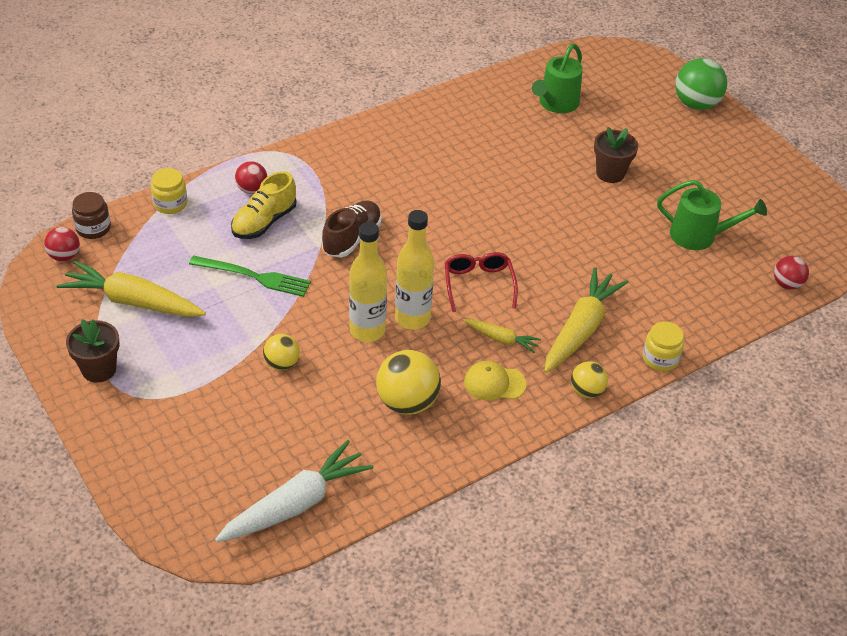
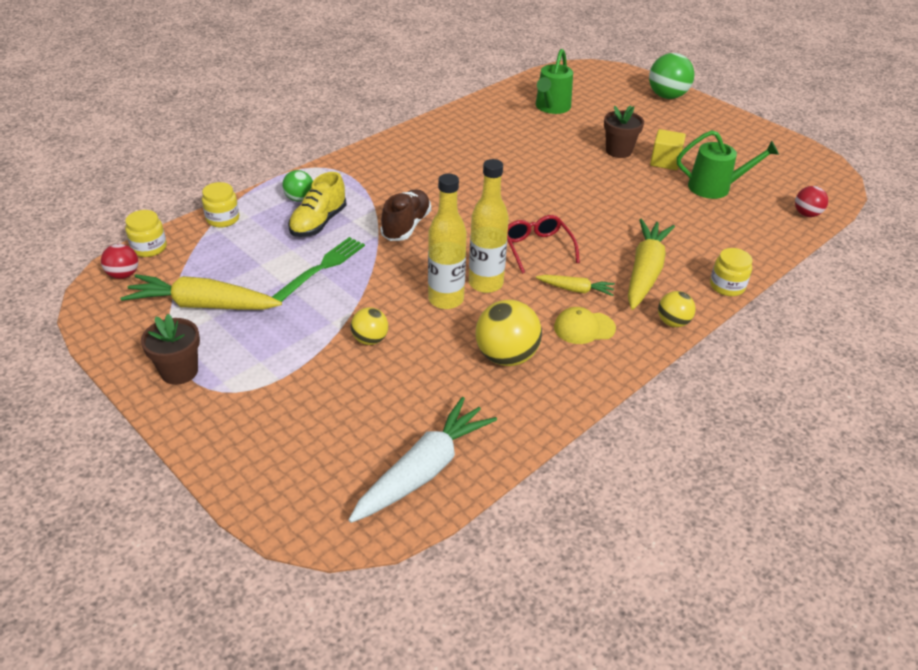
camera: 10 degrees left, 5 degrees down
brown jar [72,192,111,239] -> yellow jar [125,210,167,257]
green fork [189,255,311,297] -> green fork turned 60 degrees counterclockwise [272,237,365,302]
red ball [235,161,267,194] -> green ball [282,170,313,202]
none -> yellow cube [650,129,686,170]

